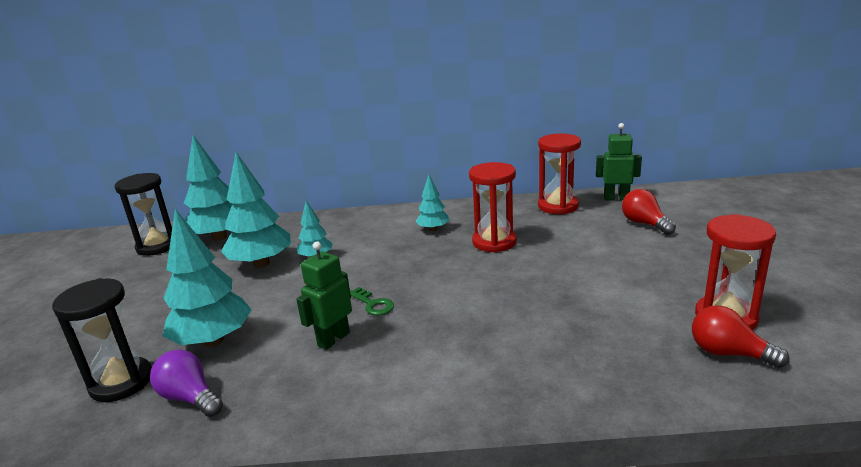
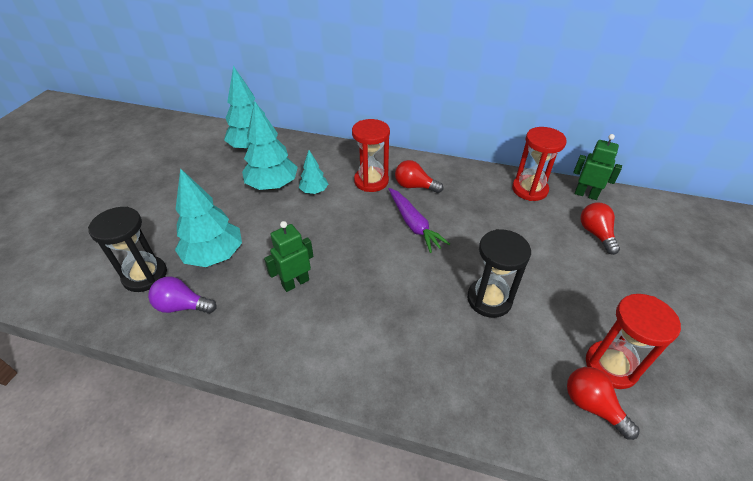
camera: 15 degrees right, 20 degrees up
black hourglass [114,173,172,256] -> black hourglass moved to [467,229,531,318]
purple light bulb [150,350,223,417] -> purple light bulb turned 45 degrees counterclockwise [148,276,216,314]
green key [350,287,394,316] -> none
turquoise tree [415,175,450,231] -> red light bulb [395,160,443,193]
red hourglass [469,162,517,253] -> red hourglass moved to [352,119,390,192]
none -> purple carrot [389,188,450,253]

